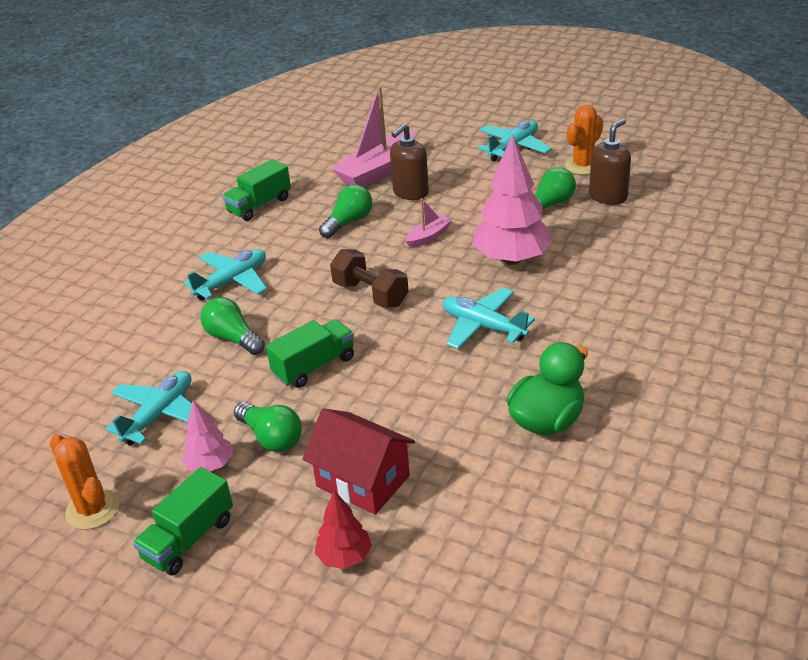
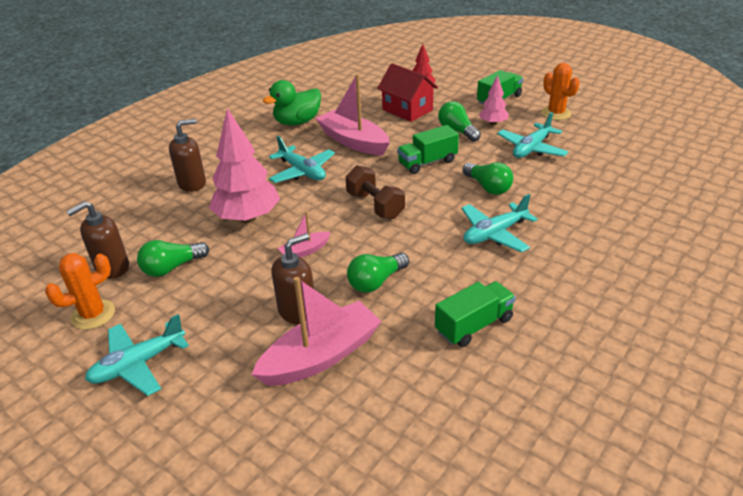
camera: 170 degrees left, 0 degrees up
none -> brown soap dispenser [169,119,206,192]
none -> pink boat [315,74,390,155]

